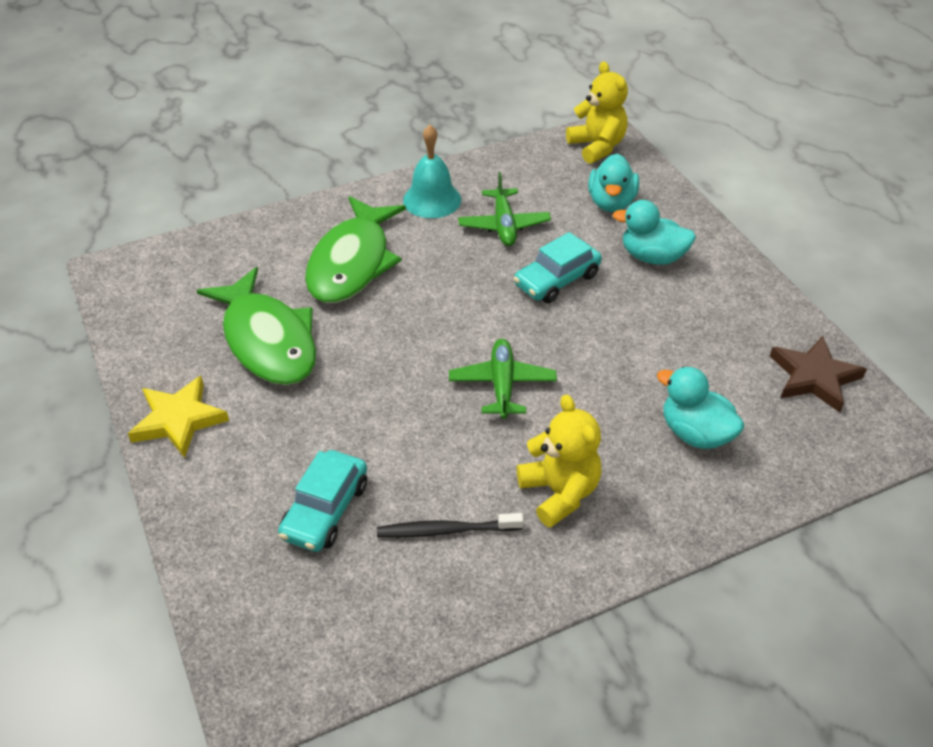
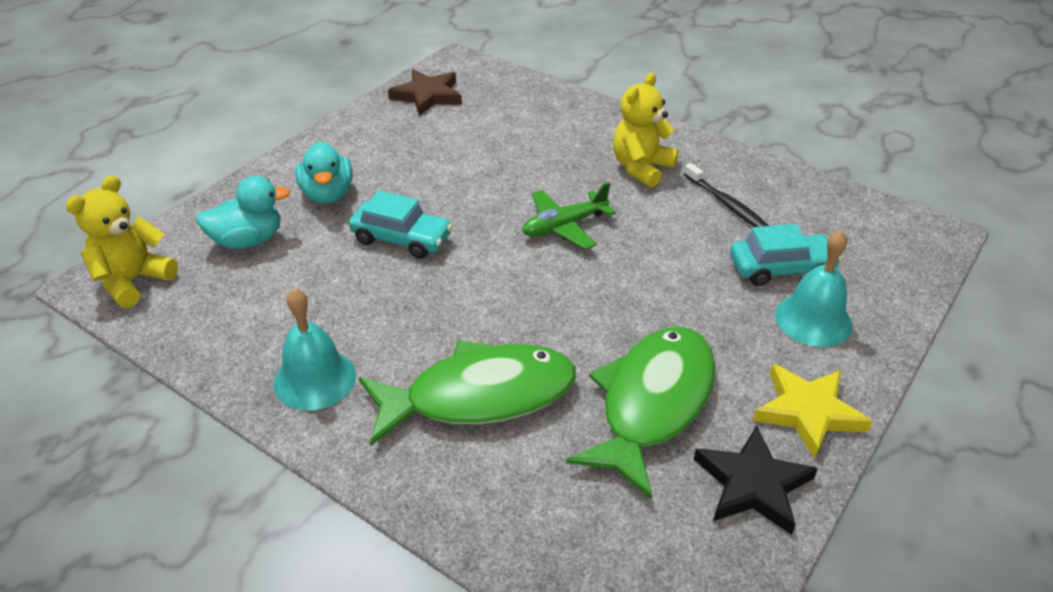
camera: 120 degrees left, 5 degrees down
green plane [458,172,551,246] -> none
turquoise duck [657,366,745,449] -> none
none -> black star [694,426,818,535]
none -> turquoise bell [775,230,852,347]

